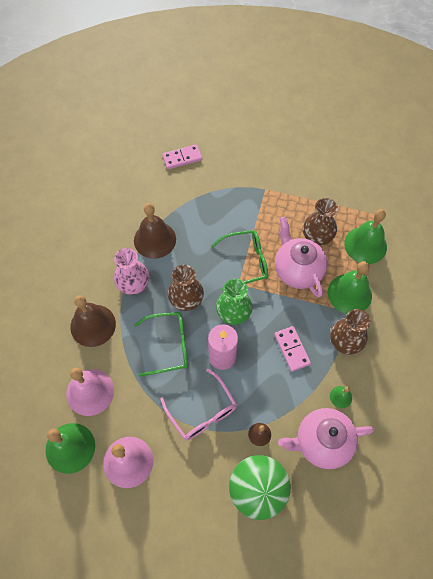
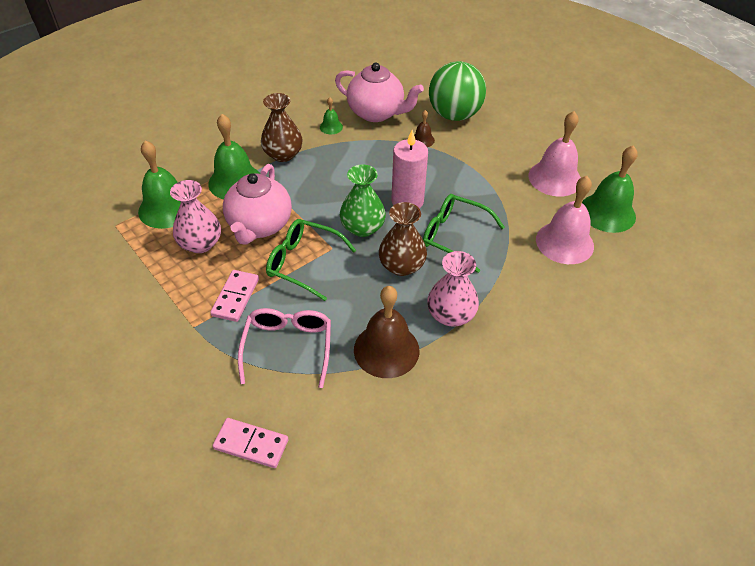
camera: 145 degrees left, 15 degrees down
brown bell [70,295,116,347] -> none
pink glasses [160,369,237,440] -> pink glasses moved to [238,308,331,388]
pink domino [274,326,311,372] -> pink domino moved to [210,270,259,322]
brown vase [303,198,338,245] -> pink vase [170,180,221,253]

